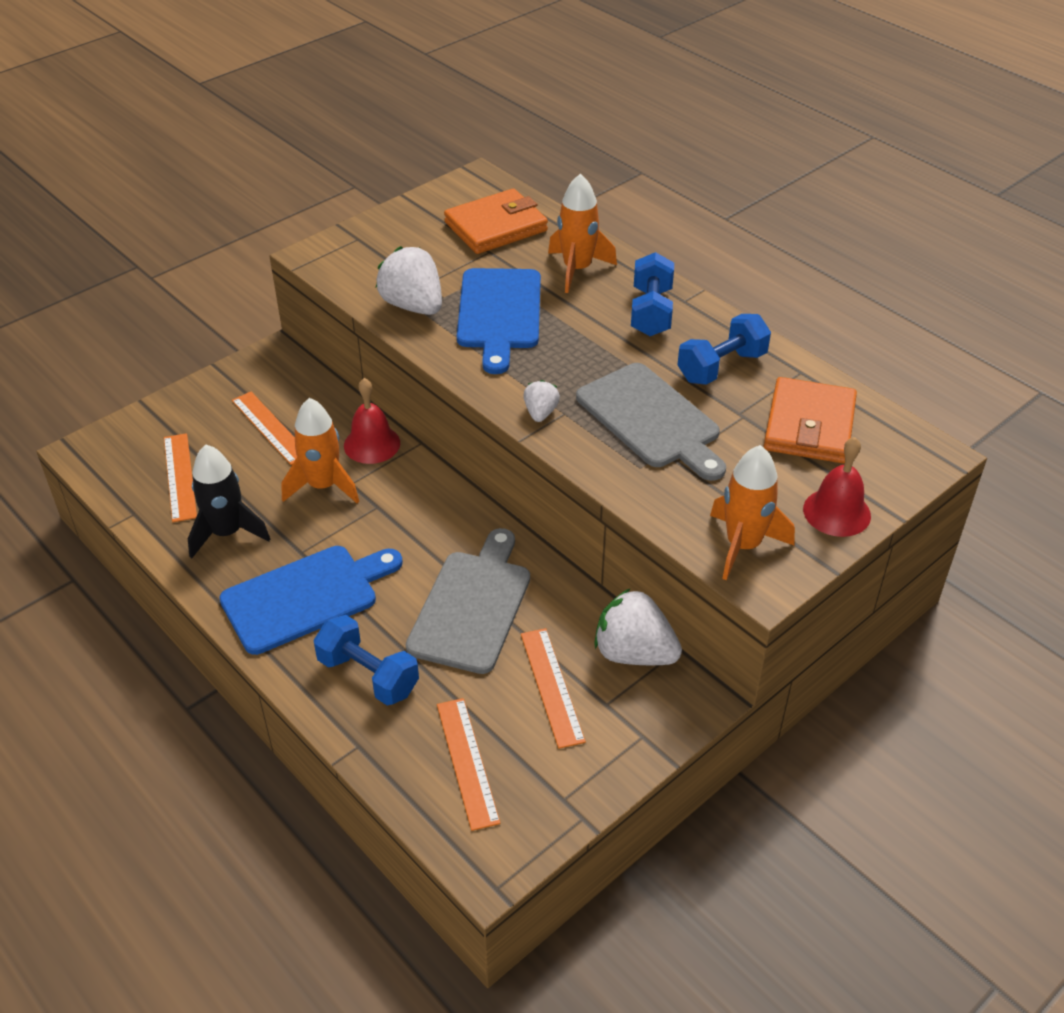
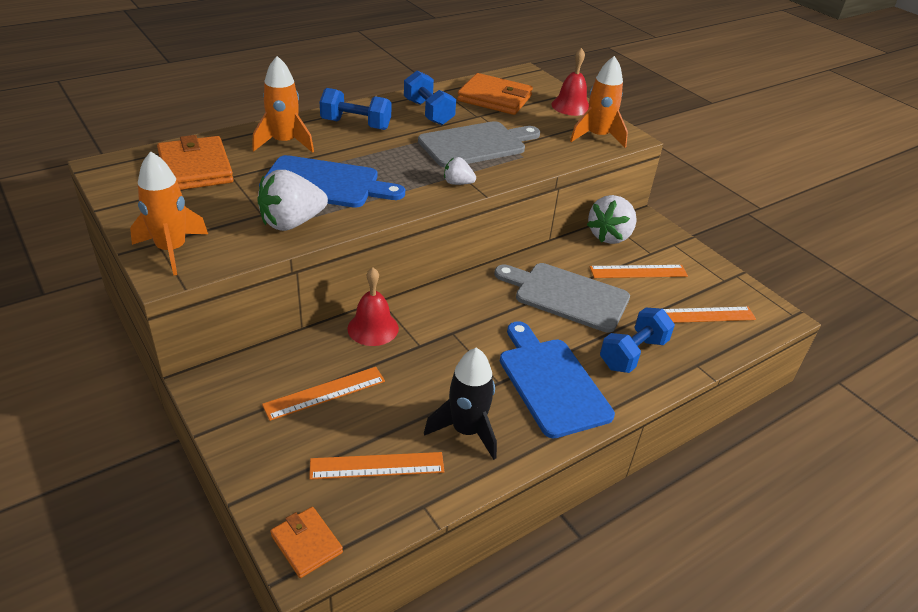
camera: 85 degrees left, 5 degrees down
orange rocket [281,398,359,503] -> orange rocket moved to [130,151,208,276]
none -> orange wallet [270,507,343,578]

